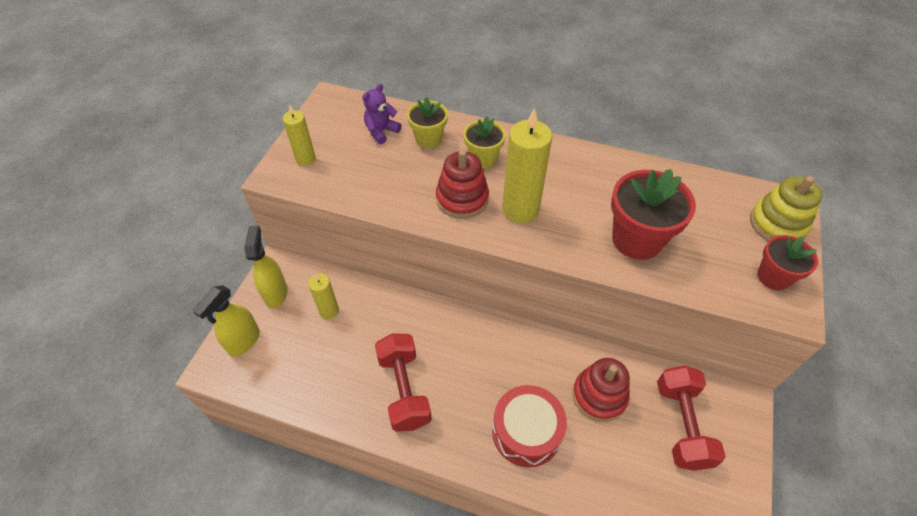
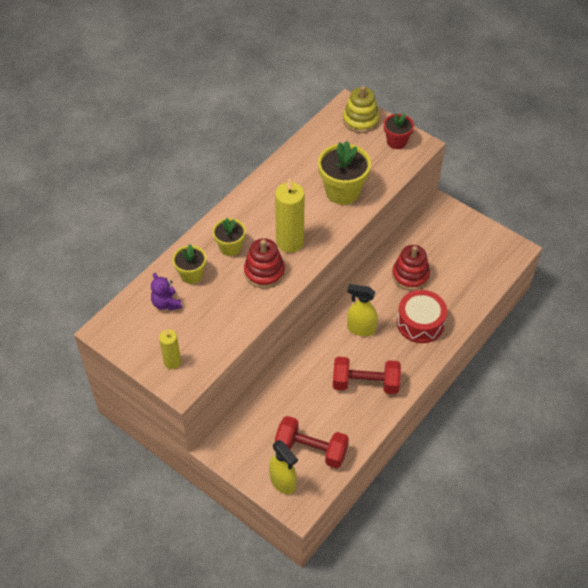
camera: 70 degrees left, 0 degrees up
yellow spray bottle [244,225,287,308] -> yellow spray bottle moved to [347,284,378,336]
yellow candle [308,273,339,319] -> none
red flower pot [611,169,696,260] -> yellow flower pot [318,141,371,205]
red dumbbell [657,365,726,471] -> red dumbbell moved to [275,416,349,469]

